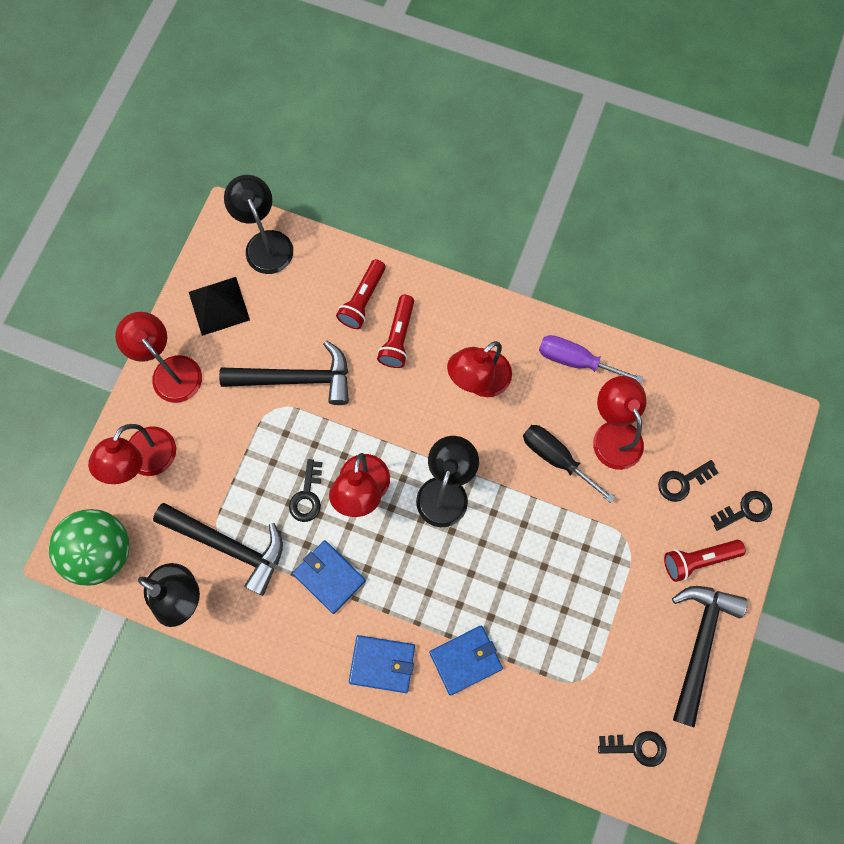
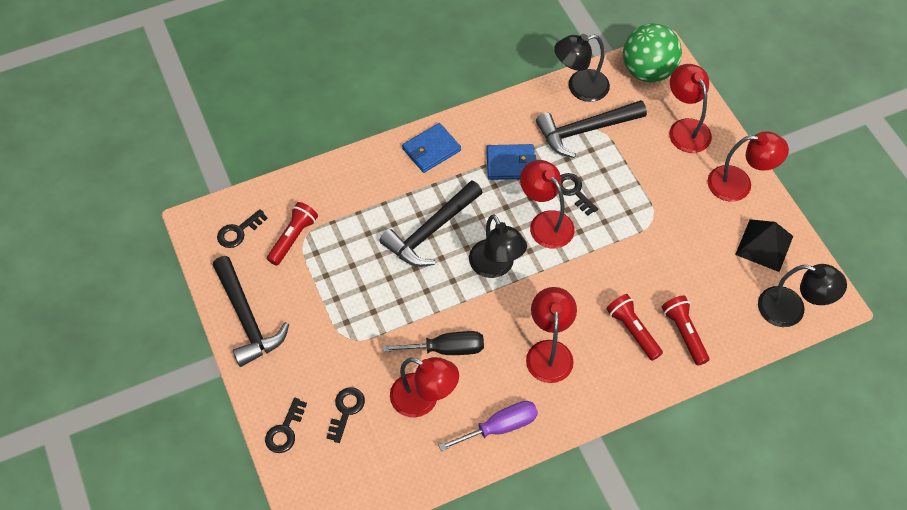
camera: 135 degrees right, 15 degrees down
black hammer [219,341,349,405] -> black hammer moved to [380,180,483,267]
blue wallet [429,626,503,696] -> none
red flashlight [664,540,746,582] -> red flashlight moved to [267,202,318,266]

